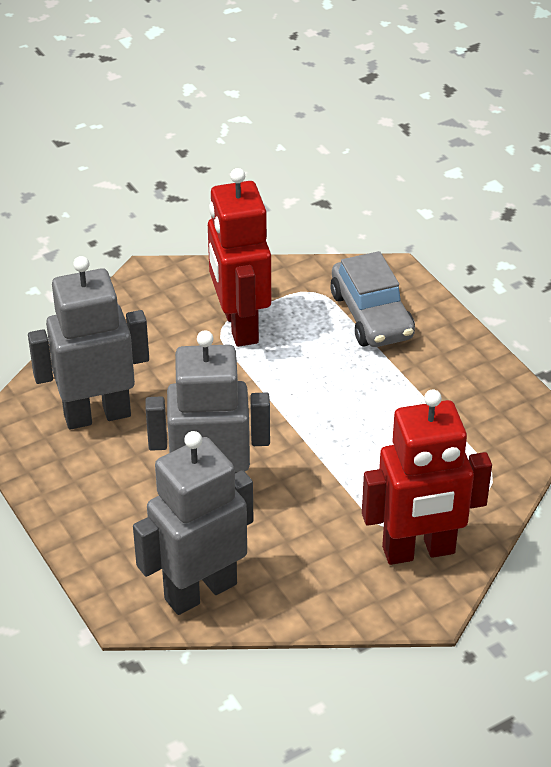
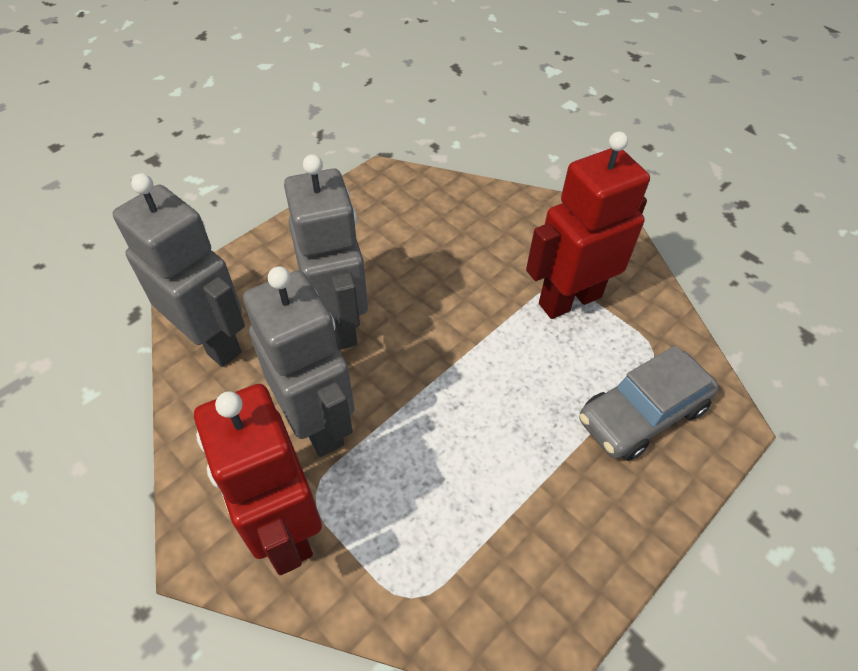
camera: 75 degrees right, 10 degrees up
grey robot [28,256,149,430] -> grey robot moved to [243,267,355,457]

